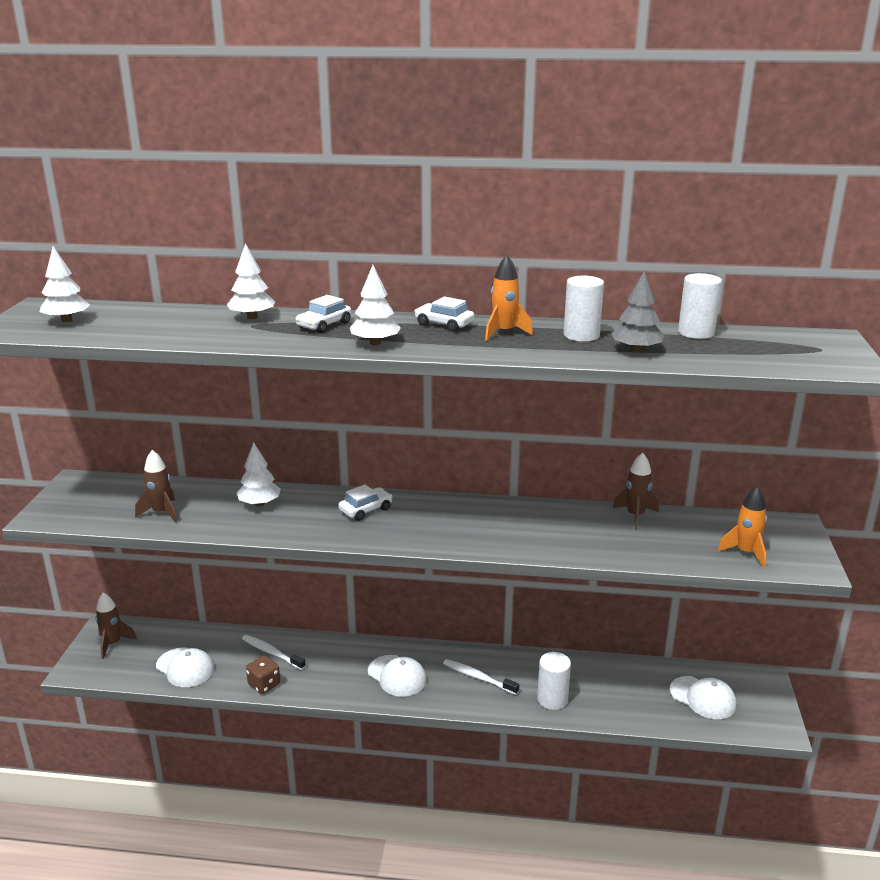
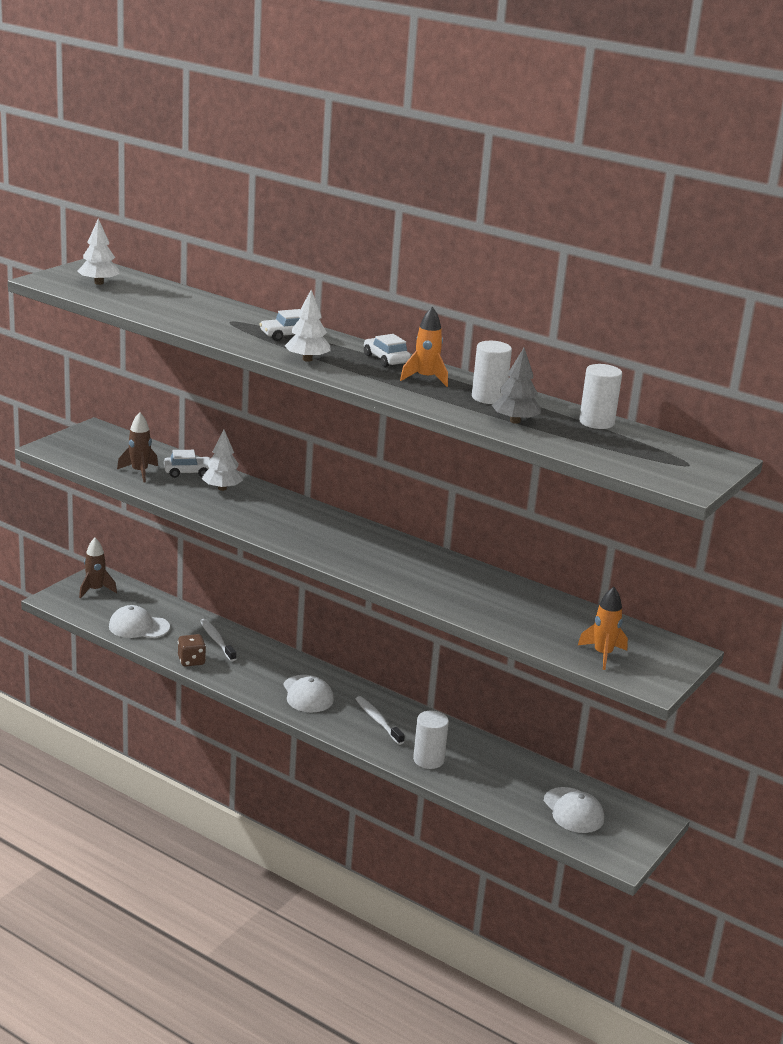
camera: 25 degrees right, 0 degrees up
white cap [156,648,215,687] -> white cap turned 120 degrees clockwise [109,605,170,638]
white tree [227,243,275,319] -> none
white car [338,484,393,521] -> white car moved to [164,450,211,478]
brown rocket [613,453,659,530] -> none

